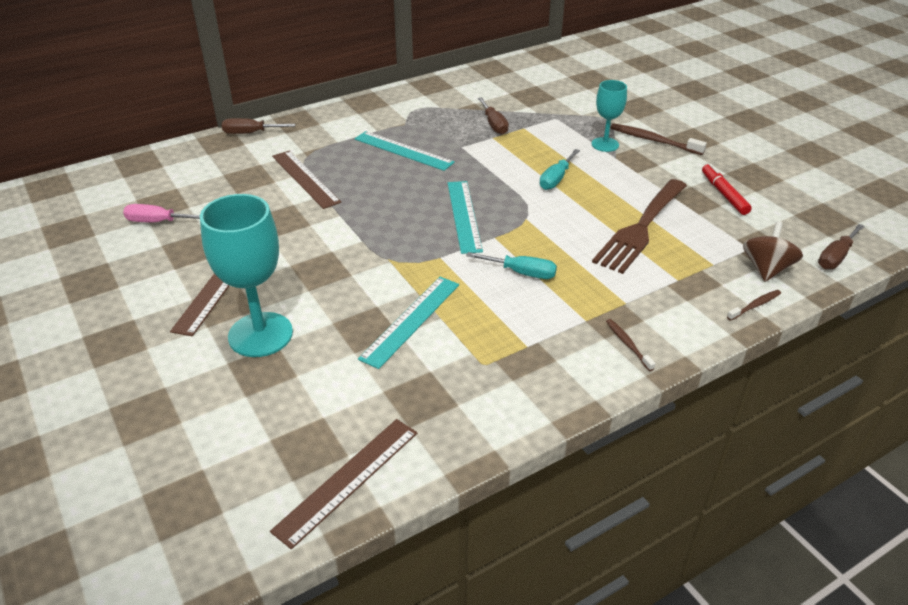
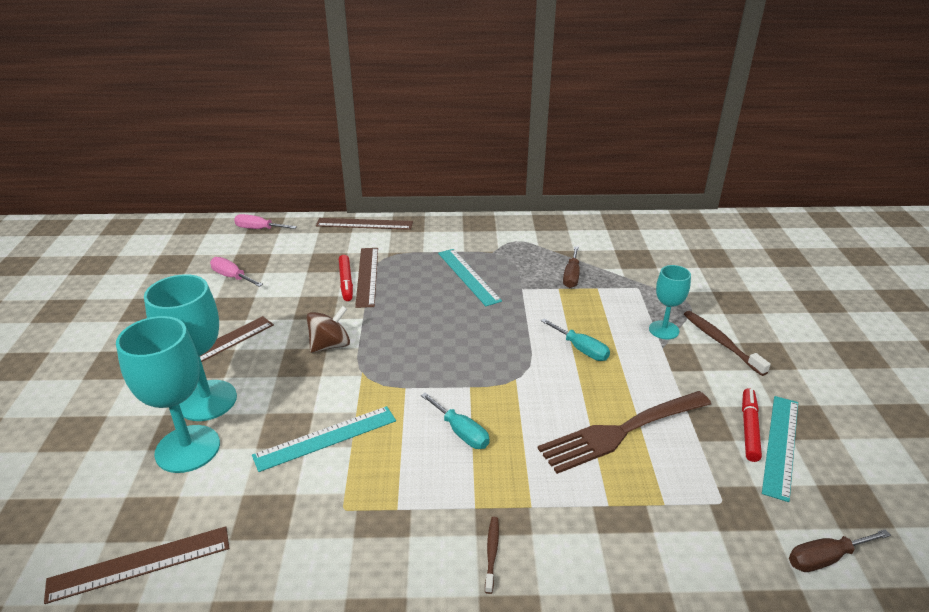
camera: 30 degrees right, 5 degrees down
brown screwdriver [222,118,295,134] -> brown ruler [316,218,413,230]
turquoise ruler [448,181,483,254] -> turquoise ruler moved to [762,396,798,502]
turquoise screwdriver [540,149,580,190] -> turquoise screwdriver turned 105 degrees counterclockwise [541,318,610,361]
brown toothbrush [727,290,781,321] -> none
brown spinning top [743,221,803,282] -> brown spinning top moved to [307,306,350,353]
none -> turquoise goblet [116,316,220,473]
none -> pink screwdriver [234,214,297,229]
none -> red marker [339,255,353,301]

